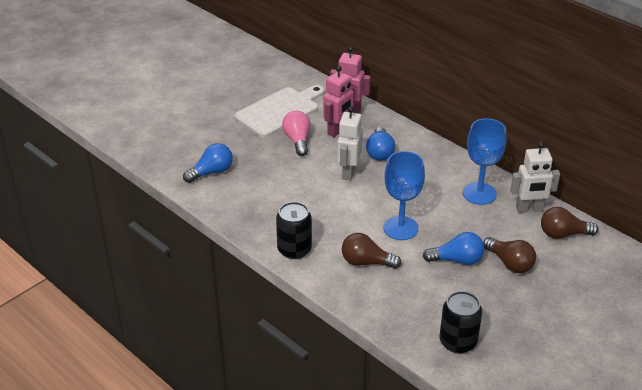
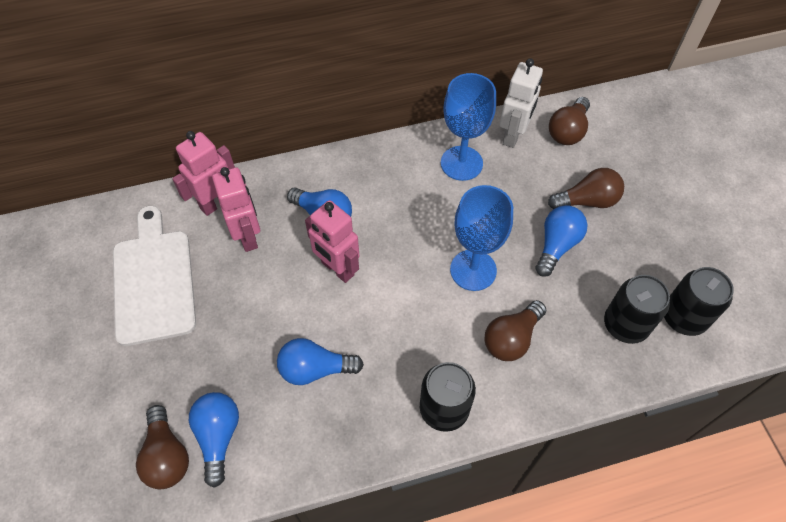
camera: 60 degrees left, 20 degrees up
pink light bulb [282,111,310,156] -> none
white robot [337,106,363,180] -> pink robot [305,200,359,283]
none -> brown light bulb [136,405,189,489]
none -> blue light bulb [277,338,364,385]
none -> black can [604,275,670,344]

